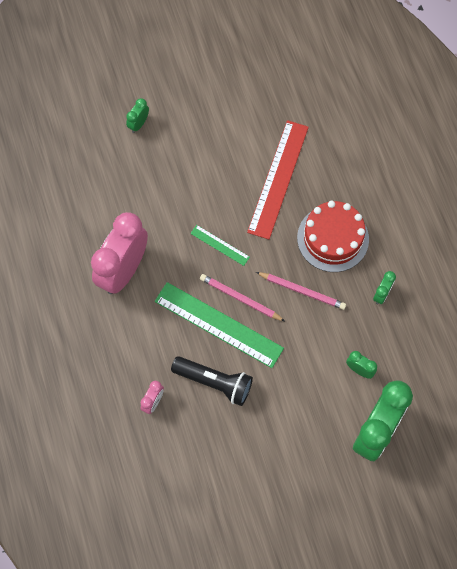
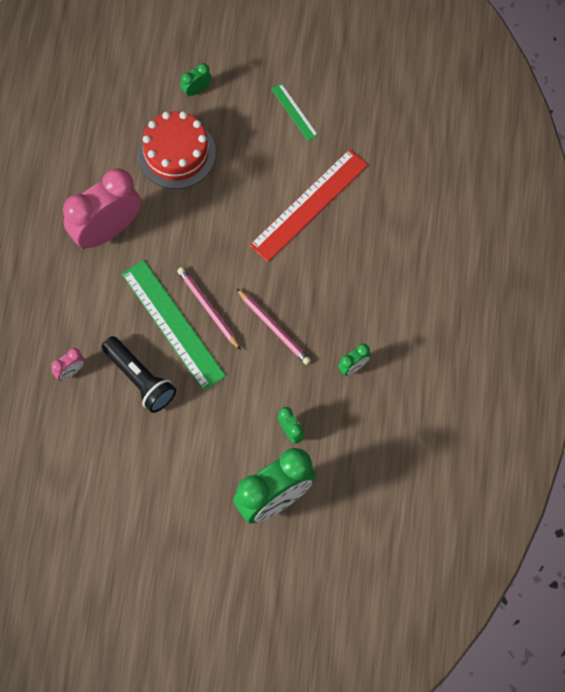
camera: 25 degrees right, 0 degrees up
green ruler [190,225,250,266] -> green ruler moved to [271,83,318,141]
red cake [297,201,369,272] -> red cake moved to [137,111,216,189]

